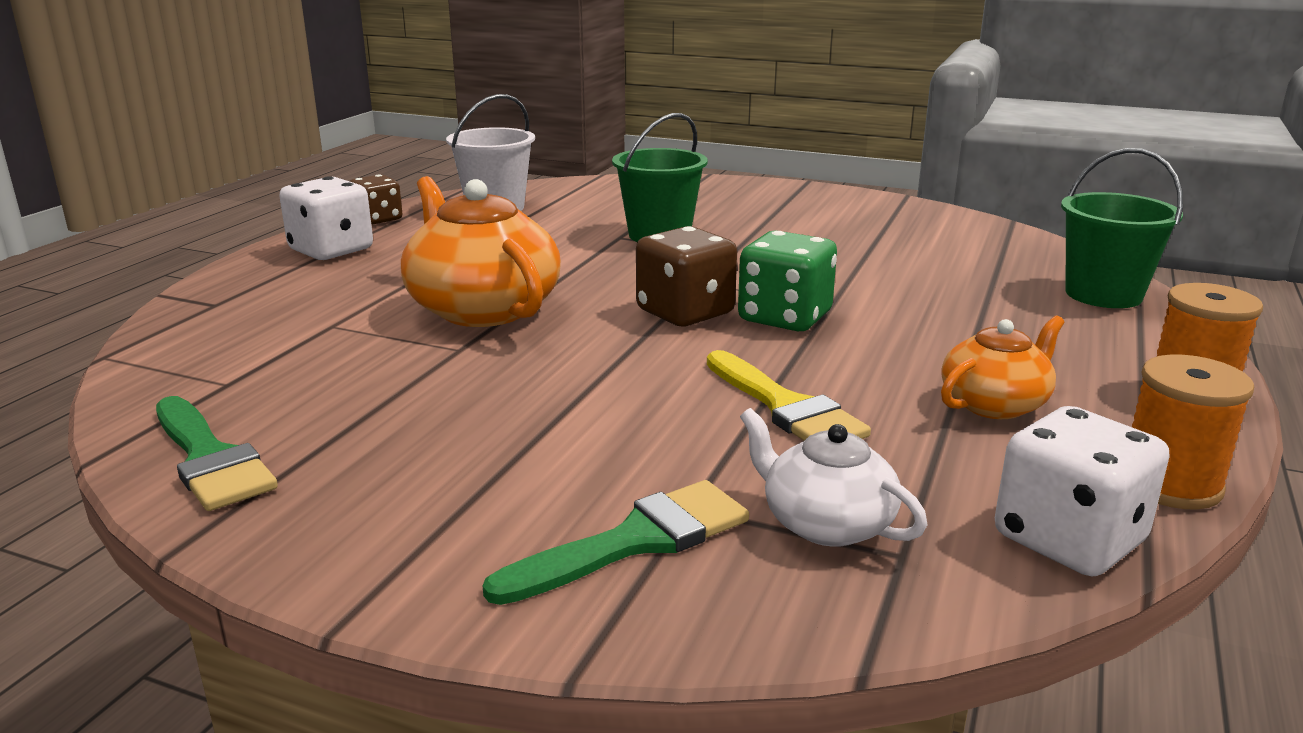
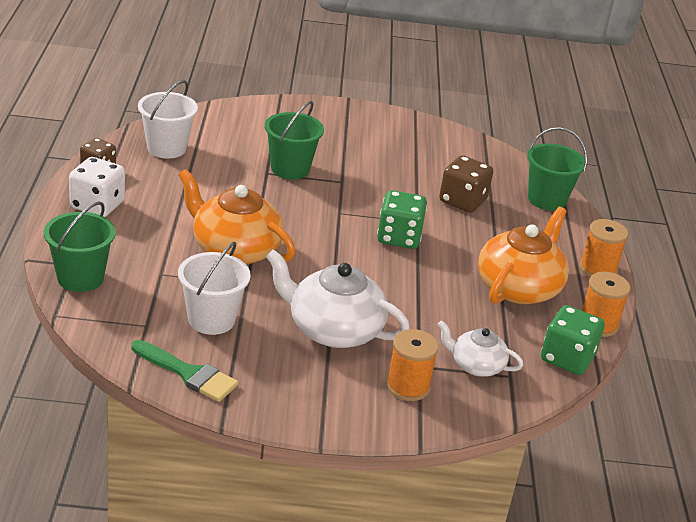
camera: 25 degrees left, 10 degrees up
green brush [483,480,749,605] -> orange spool [386,329,439,401]
brown dice [636,226,737,326] -> brown dice moved to [439,155,493,213]
yellow brush [707,350,871,441] -> none
orange teapot [941,315,1065,419] -> orange teapot [478,207,569,304], size x1.76
white dice [995,406,1170,577] -> green dice [541,305,605,375]
none -> green bucket [44,201,116,292]
none -> white bucket [178,242,251,335]
none -> white teapot [266,249,410,348]

